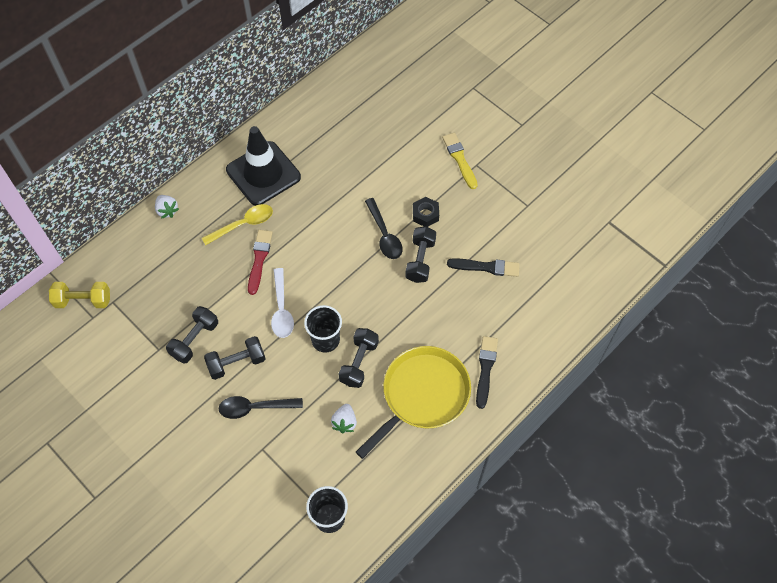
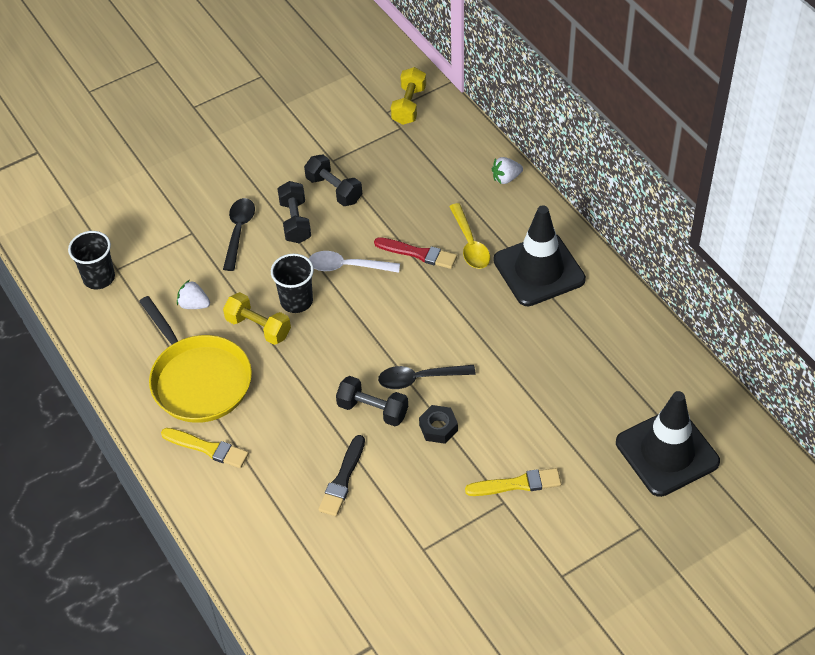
camera: 105 degrees right, 10 degrees down
black dumbbell [338,328,379,388] -> yellow dumbbell [223,292,291,345]
black brush [476,336,498,409] -> yellow brush [161,428,249,468]
none -> black traffic cone [616,391,720,497]

